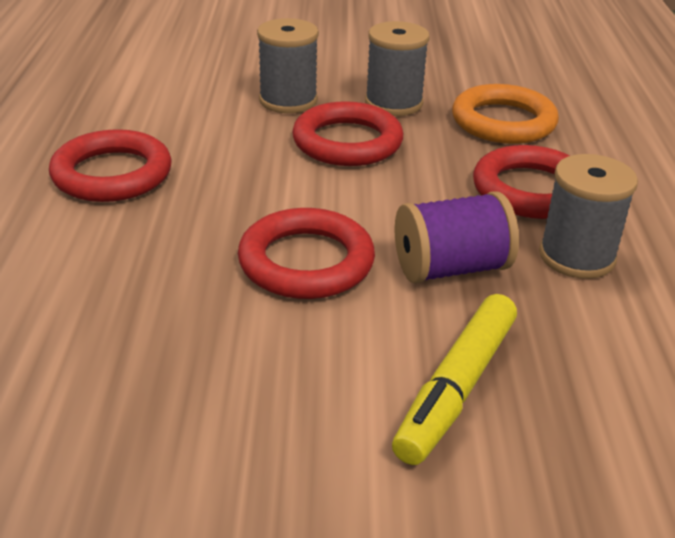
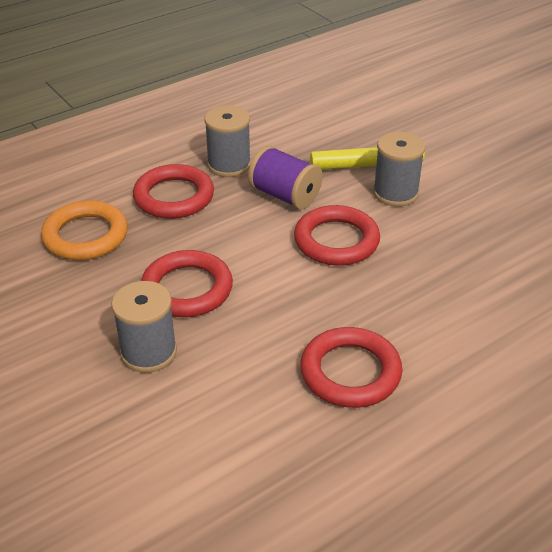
camera: 125 degrees left, 5 degrees up
grey spool [365,21,430,116] -> grey spool moved to [373,132,425,207]

